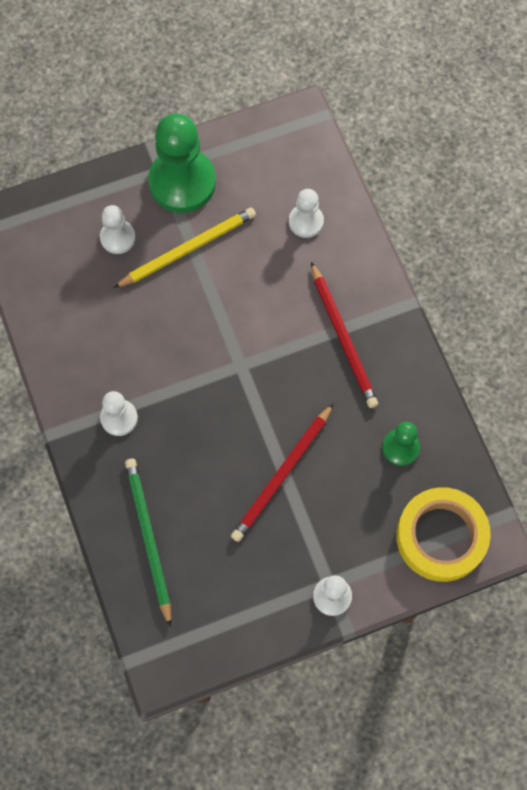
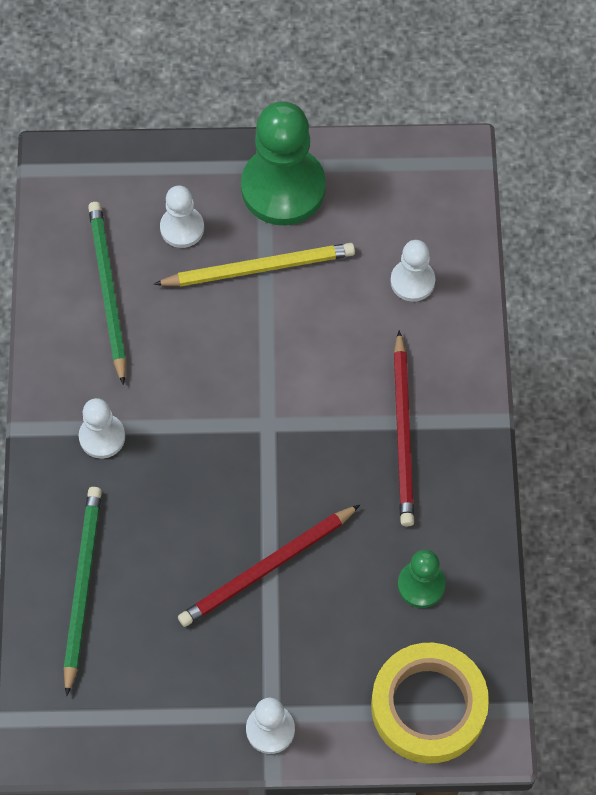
camera: 20 degrees right, 5 degrees down
none -> green pencil [88,202,126,385]

